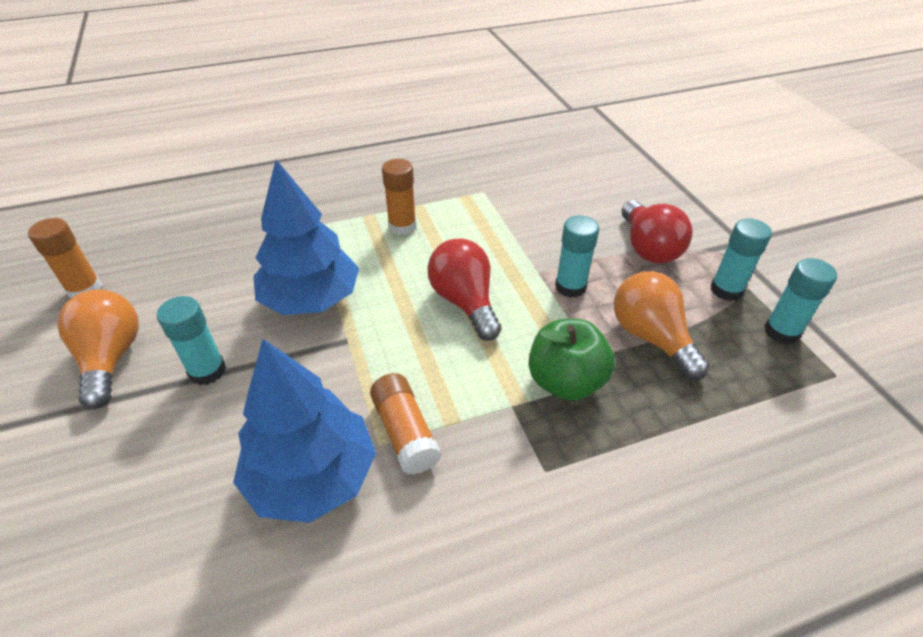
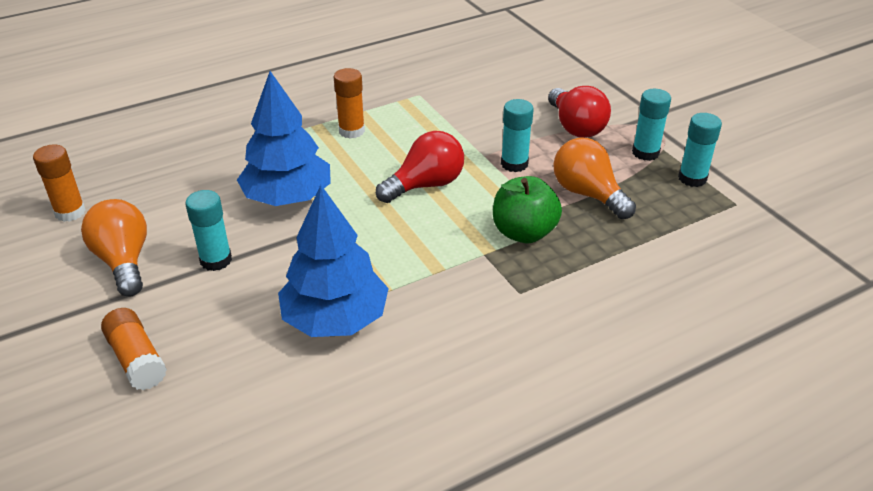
camera: 10 degrees left, 5 degrees down
orange glue stick [370,373,442,475] -> orange glue stick moved to [101,308,167,390]
red light bulb [427,239,501,341] -> red light bulb turned 90 degrees clockwise [376,131,464,203]

